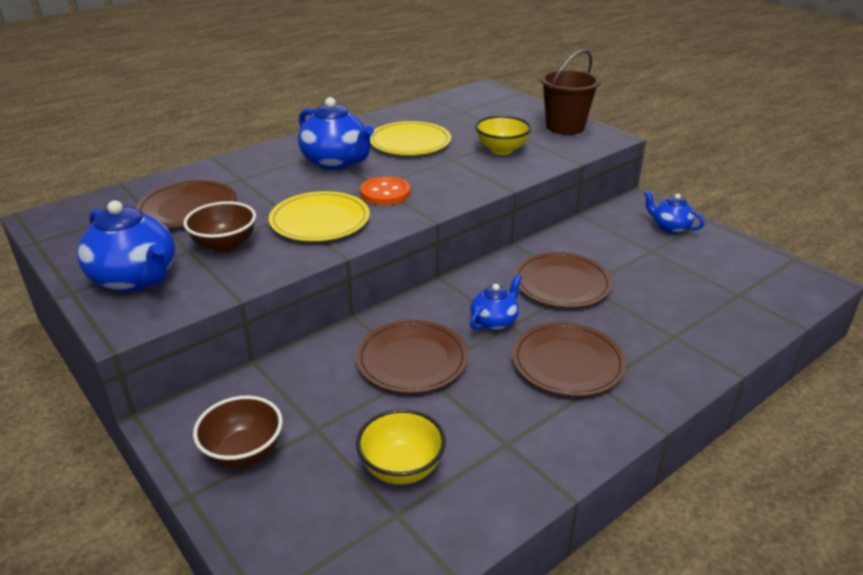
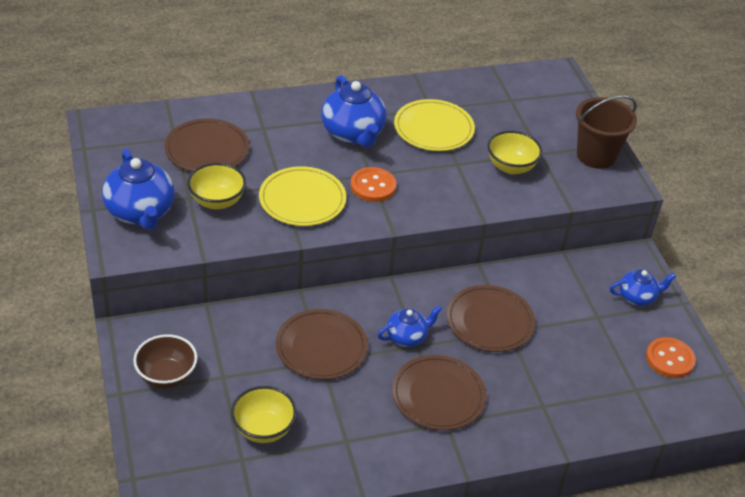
camera: 20 degrees right, 10 degrees up
brown bowl [183,201,256,253] -> yellow bowl [187,163,246,209]
blue teapot [644,190,705,234] -> blue teapot turned 105 degrees clockwise [610,270,676,306]
none -> orange button [646,337,696,378]

